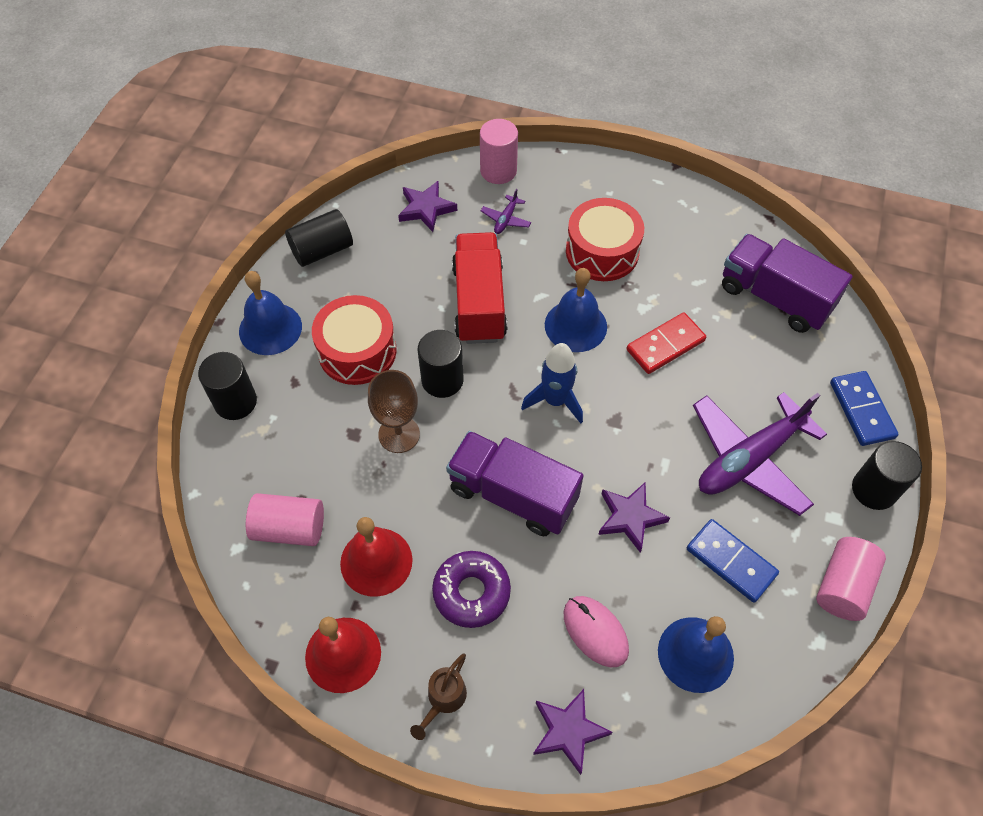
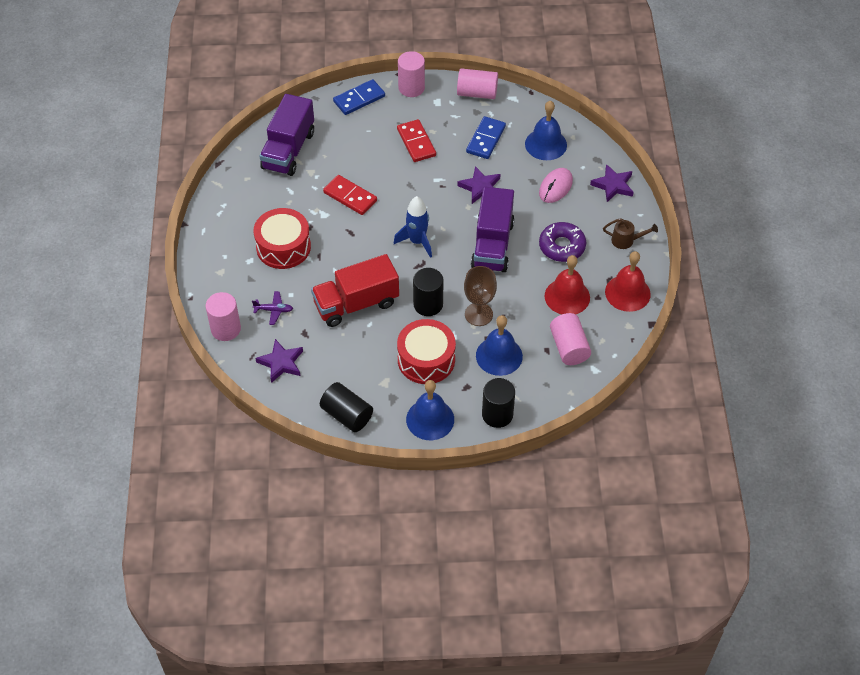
camera: 110 degrees left, 5 degrees down
blue bell [545,268,607,352] -> blue bell moved to [476,315,523,376]
purple plane [693,392,827,516] -> red domino [397,119,436,162]
black cylinder [852,441,922,510] -> pink cylinder [398,51,425,97]

